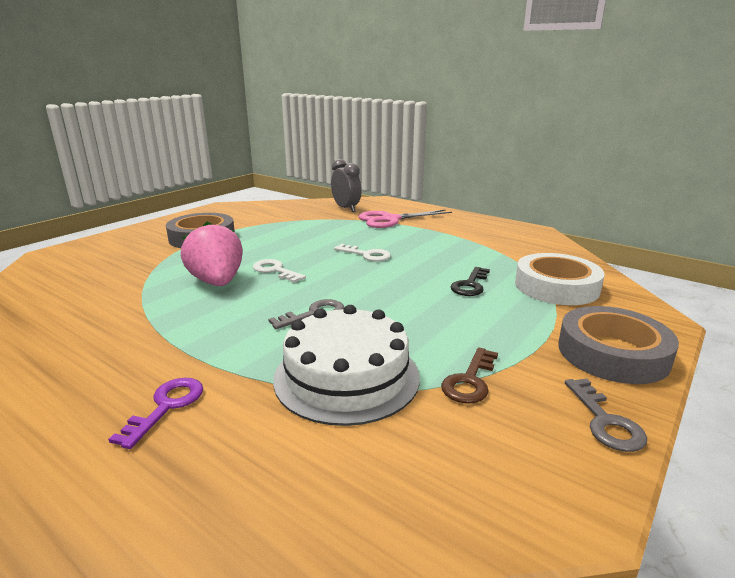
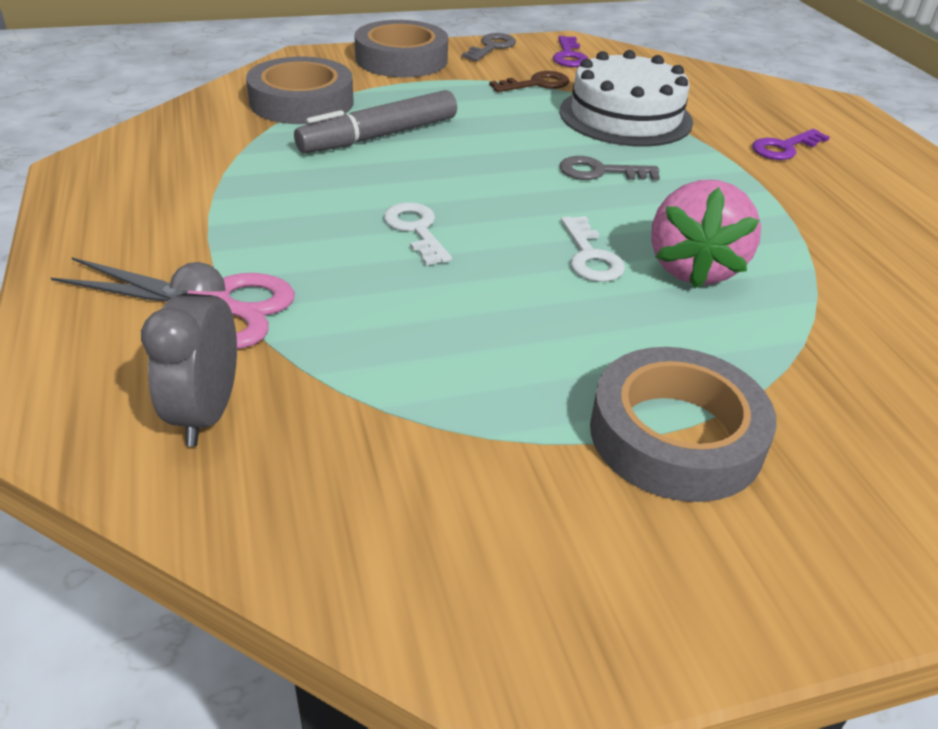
camera: 145 degrees left, 15 degrees up
black key [450,267,490,296] -> grey marker [294,90,457,153]
white tape [515,253,605,305] -> grey tape [246,57,354,124]
none -> purple key [553,36,588,67]

